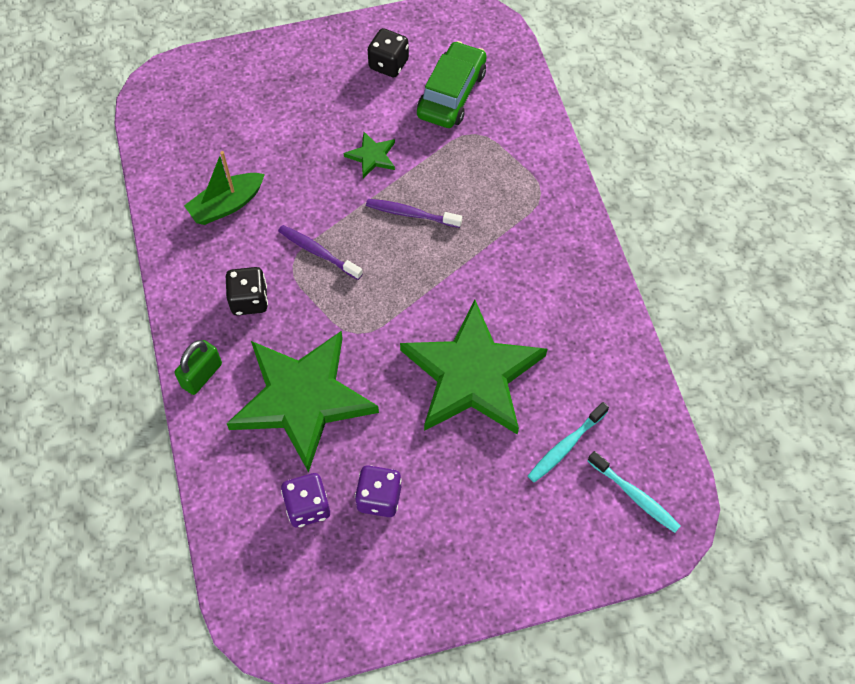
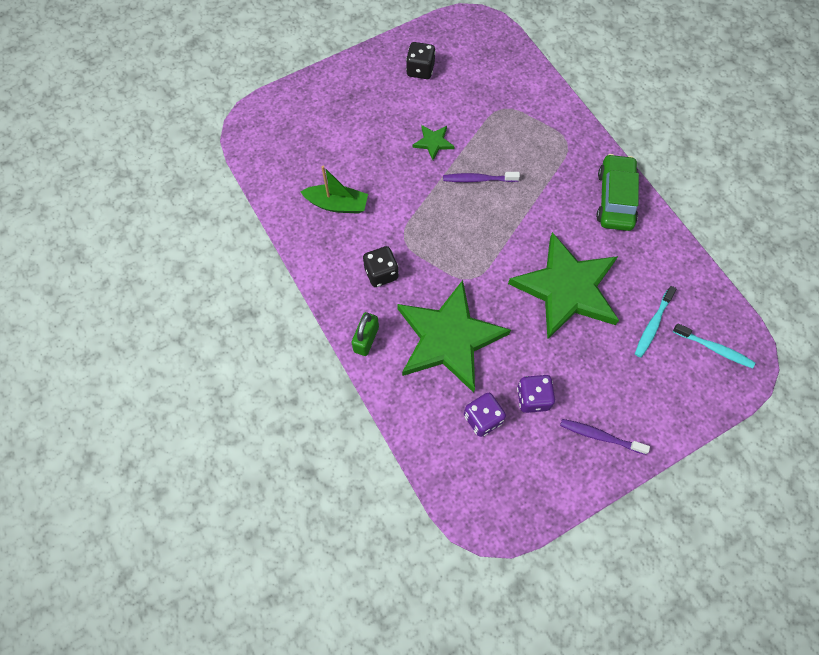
camera: 15 degrees left, 5 degrees up
green boat [184,151,265,225] -> green boat turned 120 degrees counterclockwise [300,166,368,214]
purple toothbrush [278,225,363,280] -> purple toothbrush moved to [560,419,650,455]
green car [417,41,487,128] -> green car moved to [596,154,639,231]

